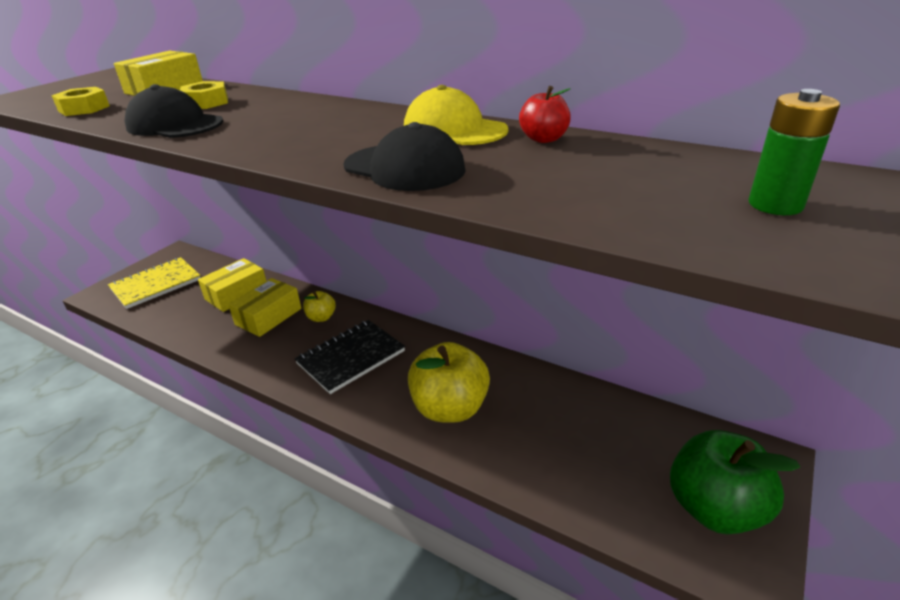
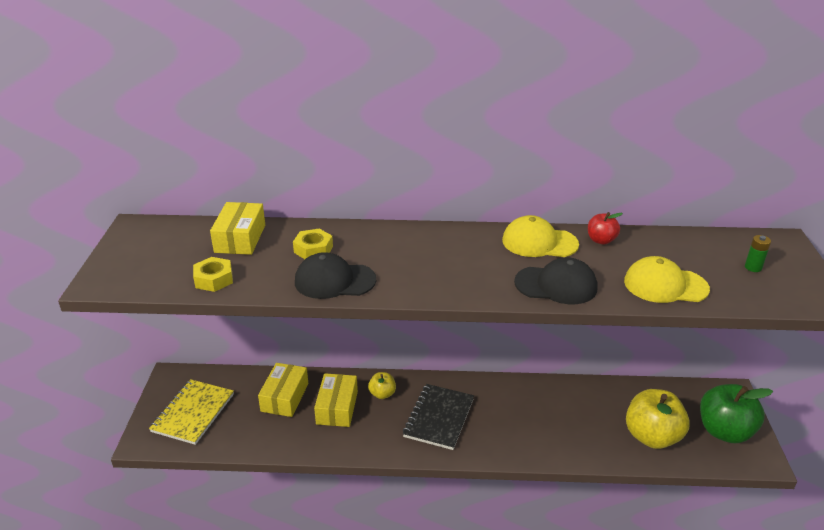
camera: 30 degrees left, 0 degrees up
yellow apple [408,342,490,423] -> yellow apple moved to [626,389,690,449]
green battery [748,89,840,215] -> green battery [745,235,771,272], size x0.65
none -> yellow cap [624,256,710,303]

